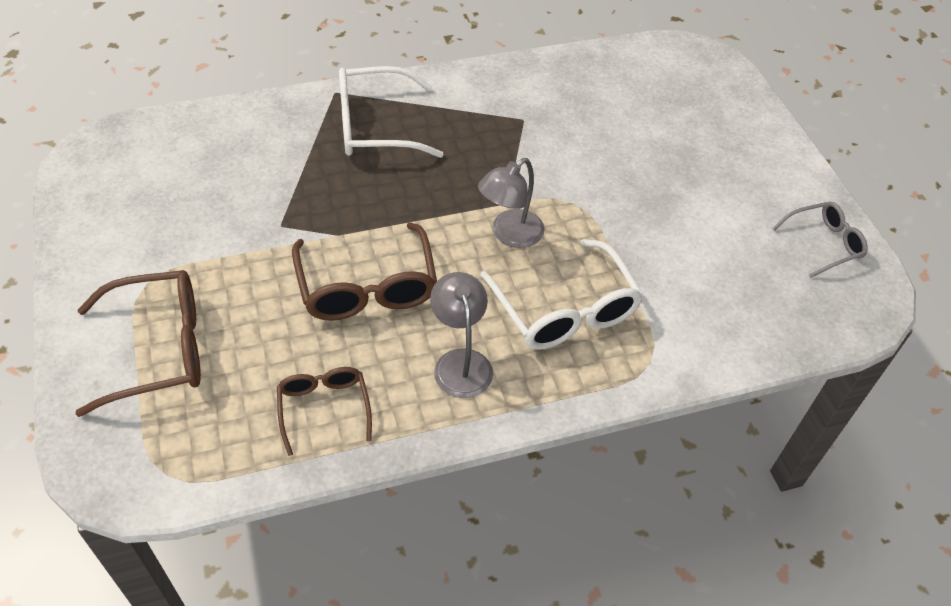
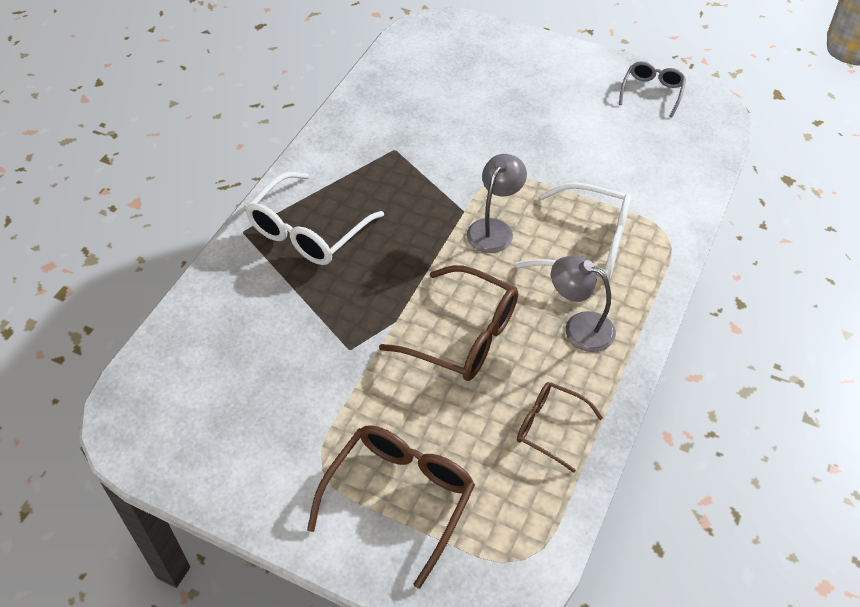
camera: 45 degrees left, 0 degrees up
grey lamp [478,158,544,248] -> grey lamp turned 150 degrees counterclockwise [467,154,527,253]

